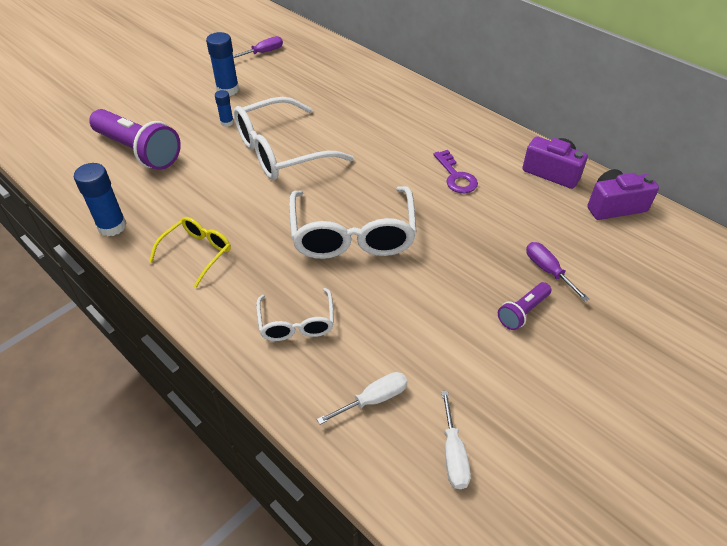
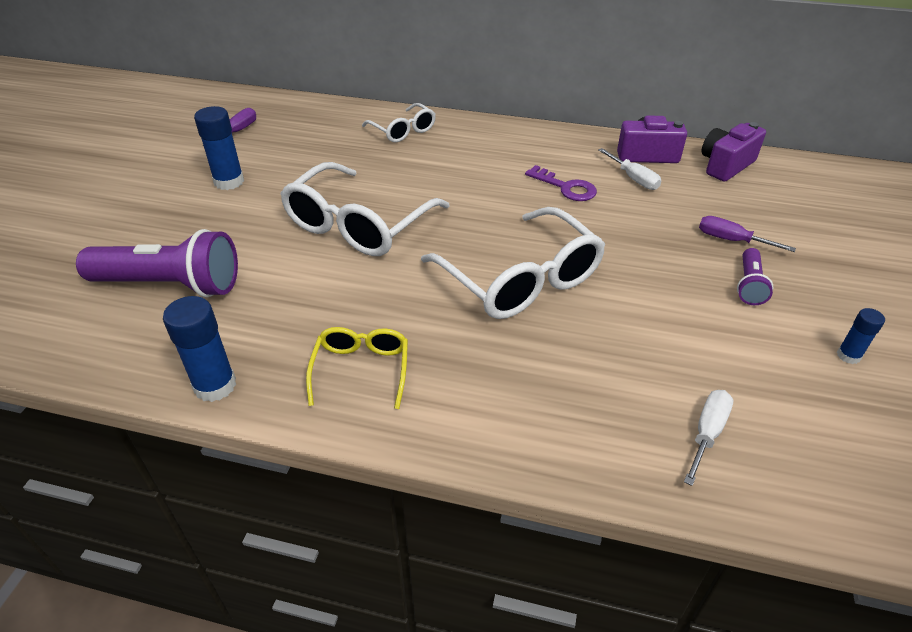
camera: 30 degrees left, 5 degrees down
blue glue stick [215,90,234,127] -> blue glue stick moved to [837,308,885,364]
white glasses [256,288,334,341] -> white glasses moved to [362,103,436,142]
white screwdriver [441,391,471,489] -> white screwdriver moved to [598,148,661,190]

